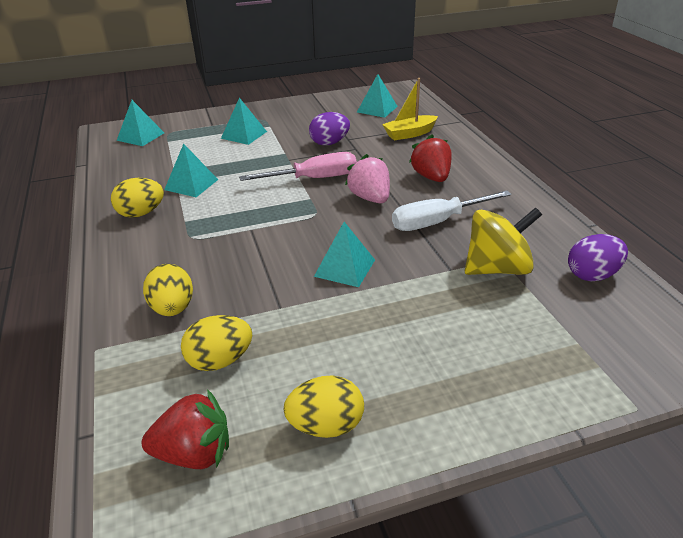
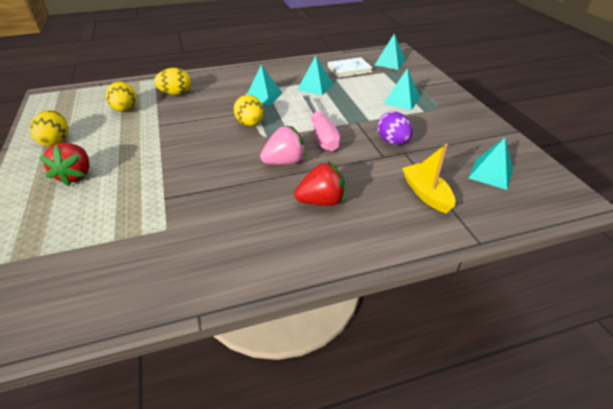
camera: 90 degrees right, 5 degrees up
yellow egg [111,178,164,218] -> yellow egg moved to [234,95,264,126]
red strawberry [142,389,229,469] -> red strawberry moved to [39,143,89,186]
turquoise pyramid [314,222,375,287] -> turquoise pyramid moved to [247,65,282,106]
white screwdriver [392,190,512,231] -> none
yellow spinning top [465,207,542,275] -> none
purple egg [568,234,628,281] -> none
none -> white book [328,57,372,77]

